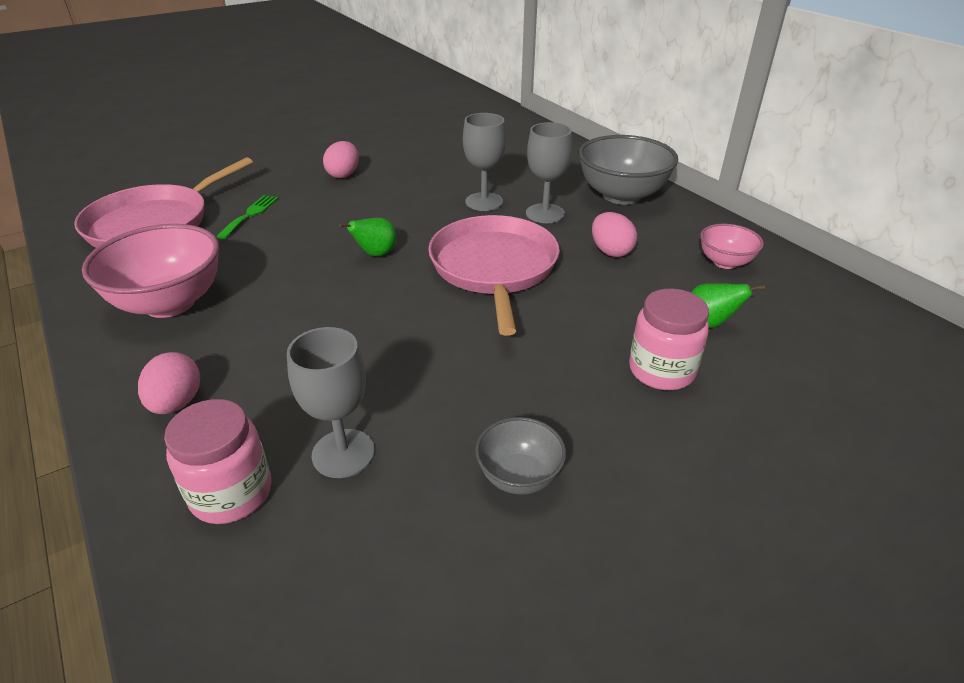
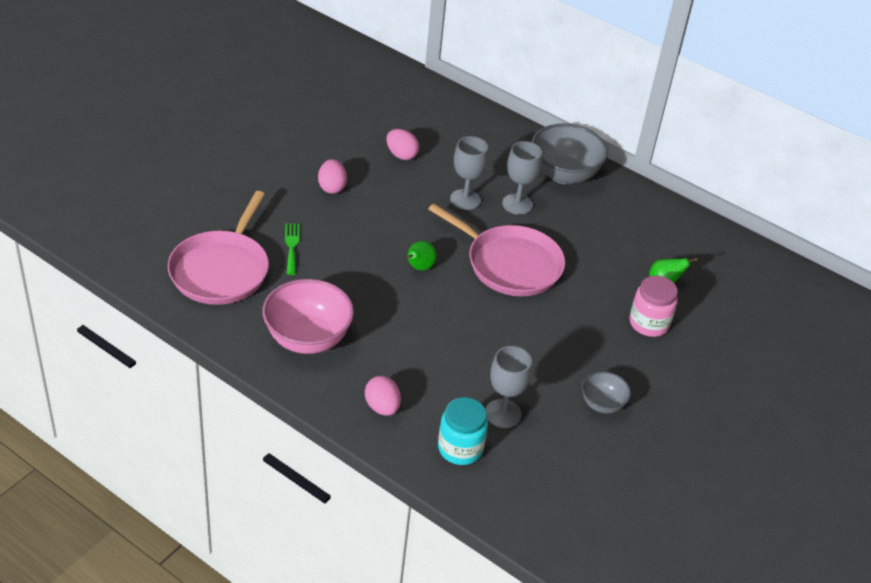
camera: 25 degrees left, 5 degrees up
pink jar [164,399,272,524] -> turquoise jar [438,397,488,465]
pink pan [428,215,560,336] -> pink pan turned 150 degrees clockwise [428,204,565,296]
pink egg [592,212,637,257] -> pink egg moved to [387,129,419,160]
pink bowl [700,224,764,269] -> none

